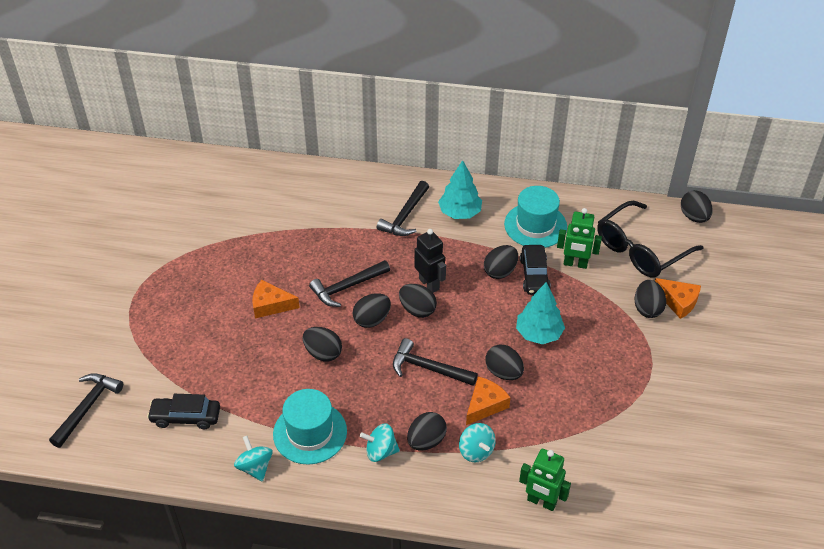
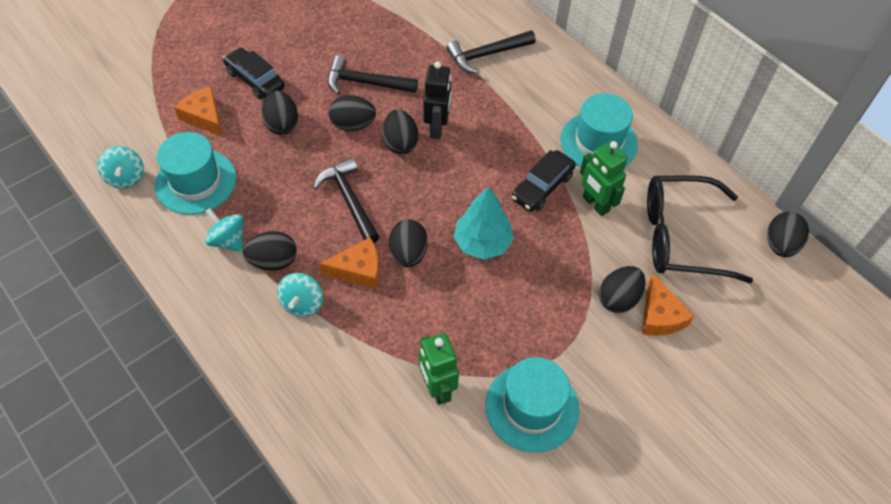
camera: 40 degrees right, 10 degrees up
black hammer [49,373,123,448] -> none
black car [147,394,220,429] -> black car moved to [223,47,285,99]
turquoise spinning top [234,436,273,482] -> turquoise spinning top turned 150 degrees clockwise [97,146,144,189]
orange cheese [253,280,300,318] -> orange cheese moved to [174,87,223,137]
turquoise tree [438,160,482,219] -> none
black egg [484,245,518,279] -> none
green robot [519,449,571,511] -> green robot moved to [419,333,459,405]
none -> turquoise hat [486,357,579,453]

